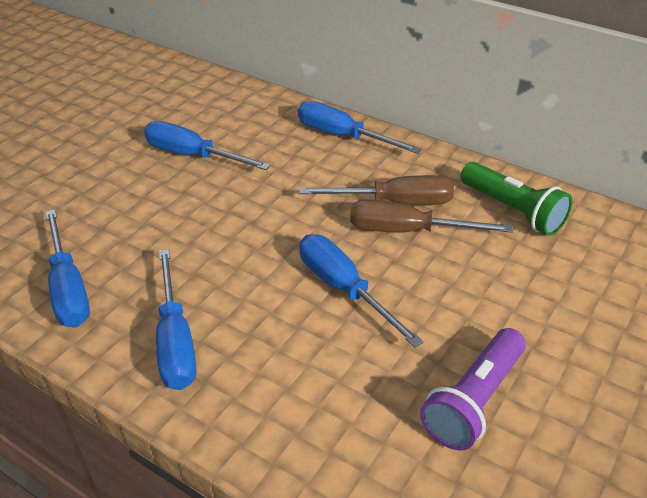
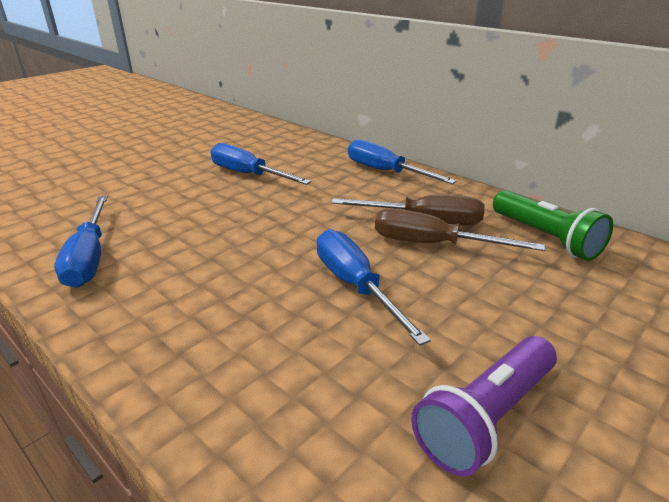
camera: 10 degrees right, 10 degrees down
blue screwdriver [156,249,196,390] -> none

